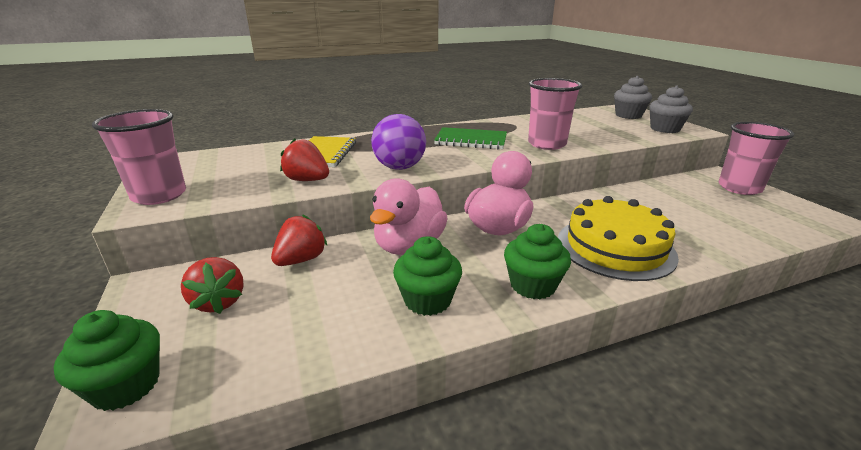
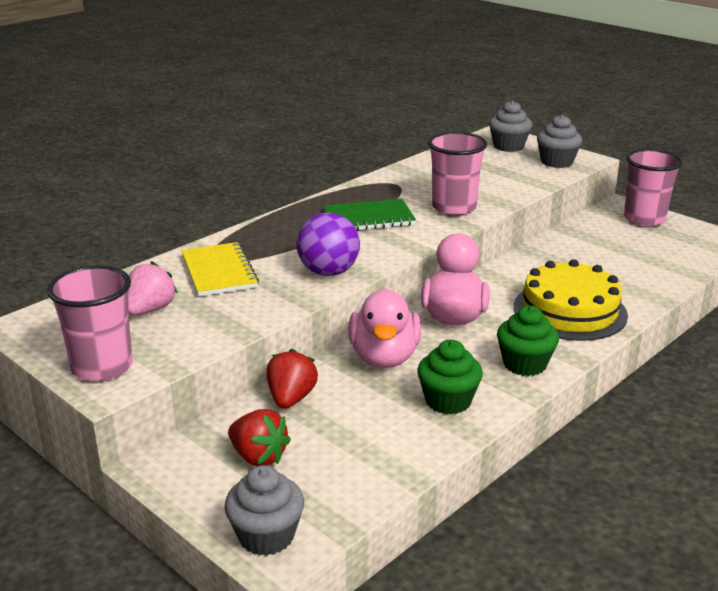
camera: 25 degrees left, 0 degrees up
green cupcake [54,310,160,411] -> grey cupcake [225,465,304,556]
red strawberry [280,138,329,181] -> none
none -> pink strawberry [128,261,178,315]

